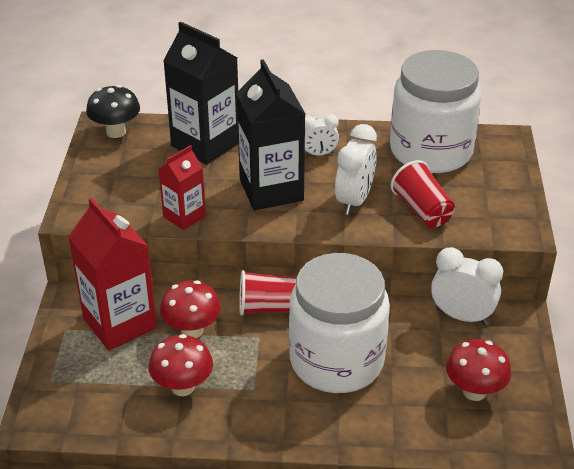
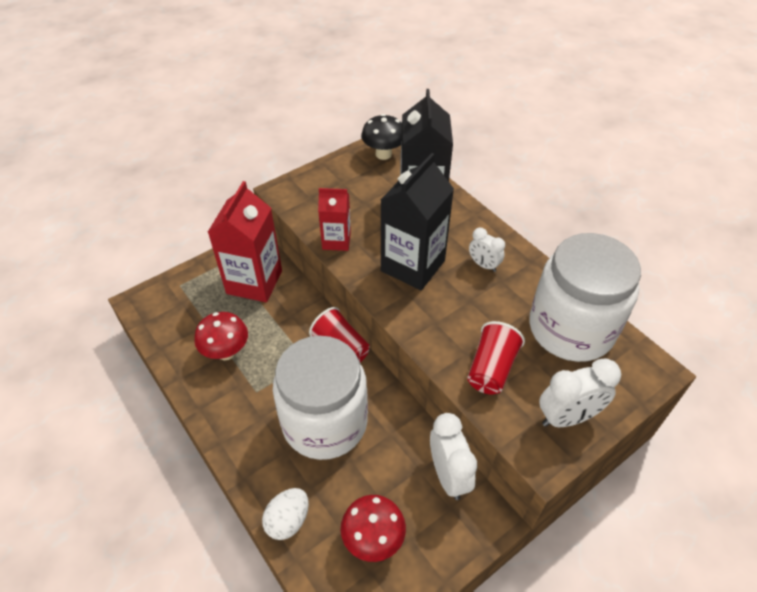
camera: 50 degrees right, 10 degrees up
red mushroom [160,280,221,338] -> none
white clock [335,124,377,215] -> white clock moved to [539,358,621,427]
none -> white egg [262,488,309,540]

